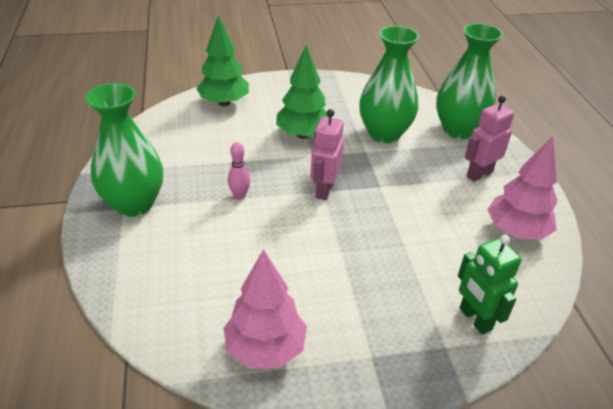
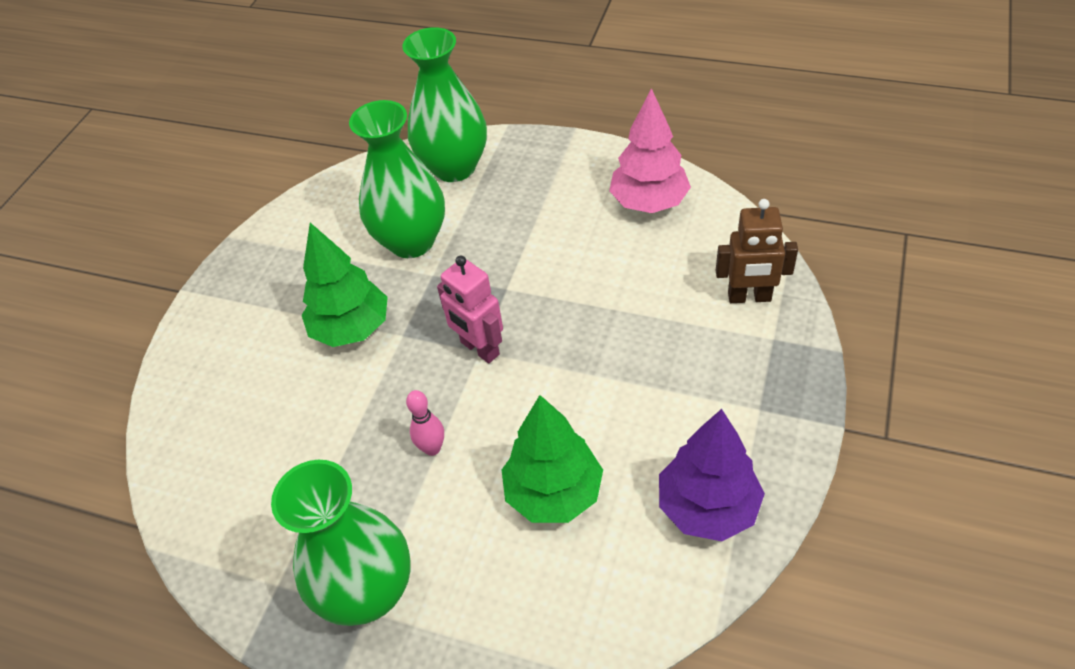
camera: 55 degrees left, 10 degrees up
green tree [196,15,249,106] -> green tree moved to [502,395,603,523]
pink tree [224,249,307,369] -> purple tree [659,409,765,541]
green robot [458,235,522,335] -> brown robot [716,199,798,303]
pink robot [465,96,514,182] -> none

